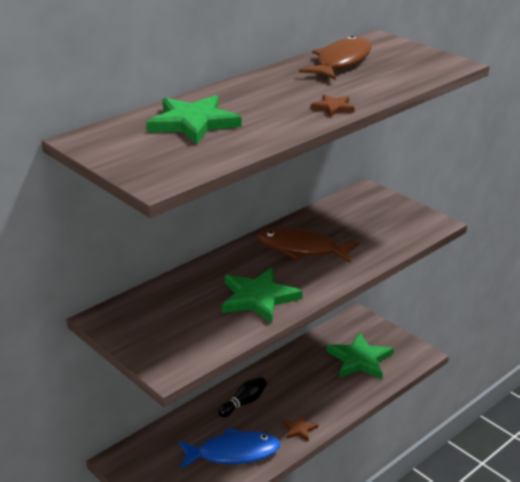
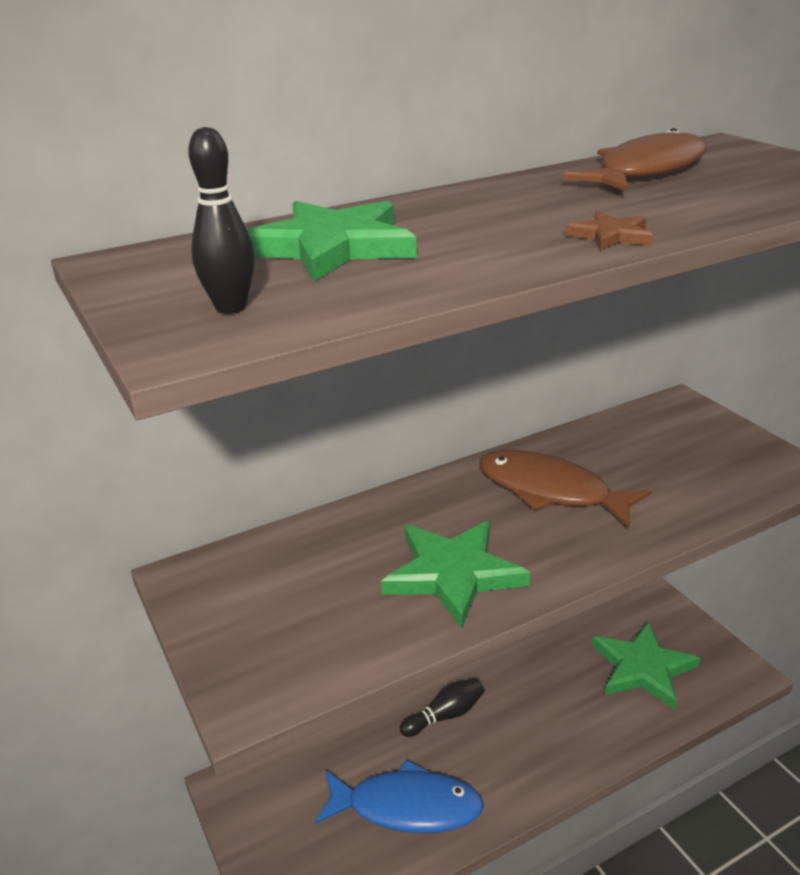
camera: 15 degrees right, 0 degrees up
brown star [283,414,318,442] -> none
none -> black bowling pin [188,127,255,314]

